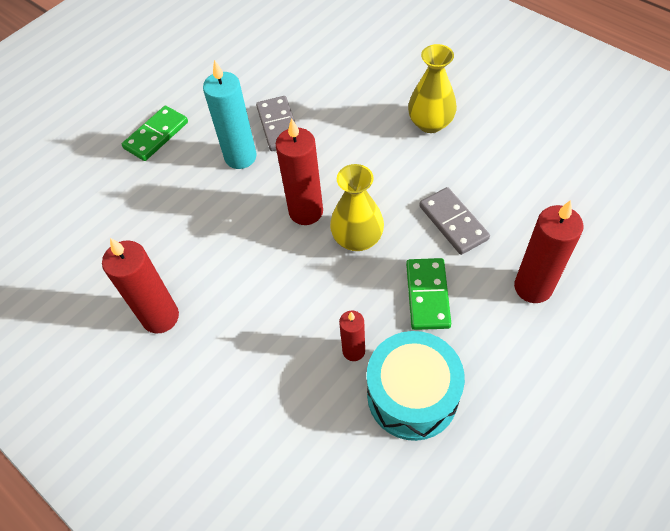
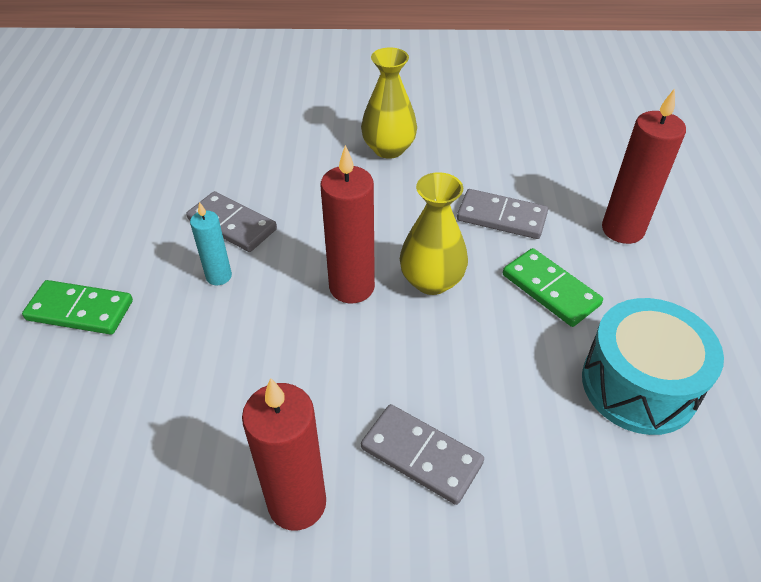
camera: 45 degrees left, 10 degrees down
green domino [122,106,188,161] -> green domino turned 75 degrees counterclockwise [22,280,133,335]
turquoise candle [203,60,257,169] -> turquoise candle [190,202,232,285], size x0.58
red candle [339,310,365,361] -> none
none -> grey domino [361,404,484,505]

